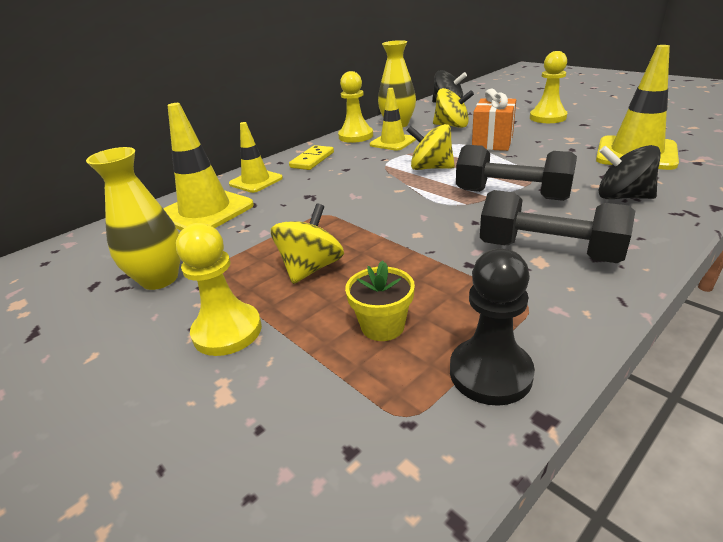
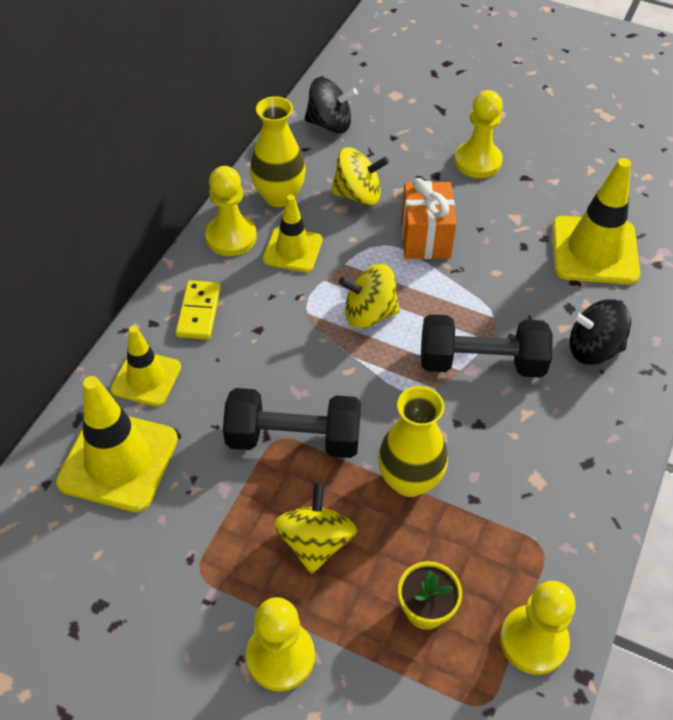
camera: 25 degrees left, 20 degrees up
yellow vase [86,147,181,290] -> yellow vase moved to [378,386,448,497]
black pawn [450,249,535,406] -> yellow pawn [500,581,576,675]
black dumbbell [480,190,635,263] -> black dumbbell moved to [223,388,361,458]

